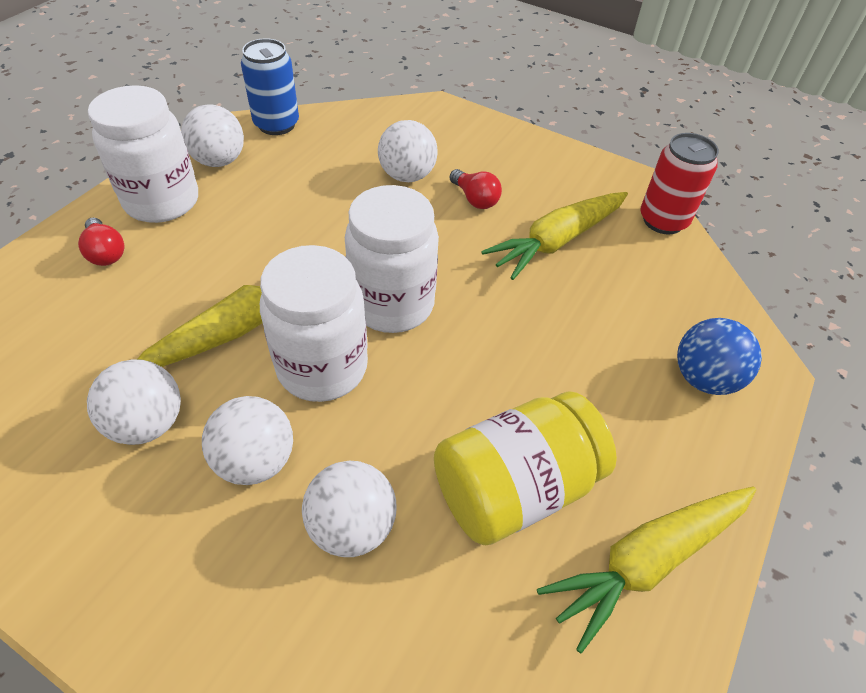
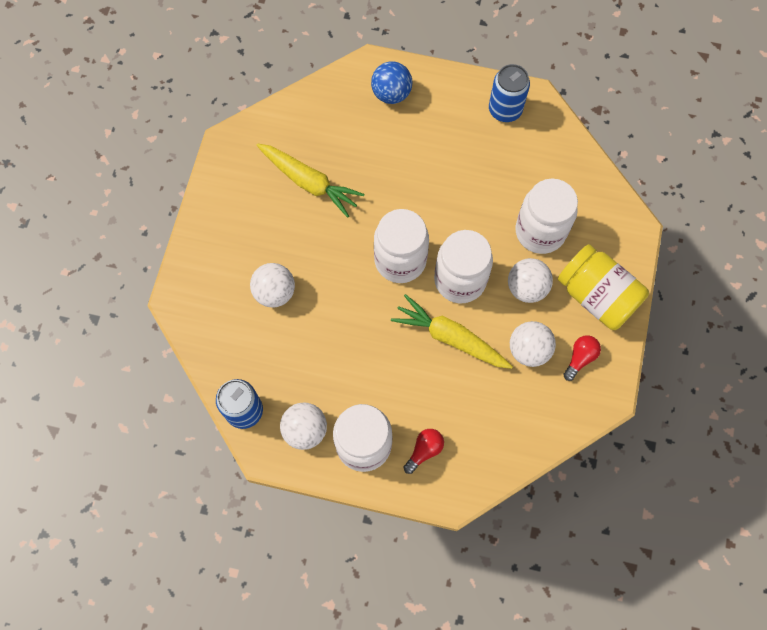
camera: 105 degrees left, 20 degrees up
white ball [302,461,396,557] -> white jar [515,178,578,254]
yellow jar [434,391,617,545] -> yellow jar moved to [558,244,649,330]
red light bulb [450,169,502,209] -> red light bulb moved to [563,335,601,381]
yellow carrot [537,487,756,654] -> blue can [489,64,530,122]
red can [640,133,719,235] -> none

